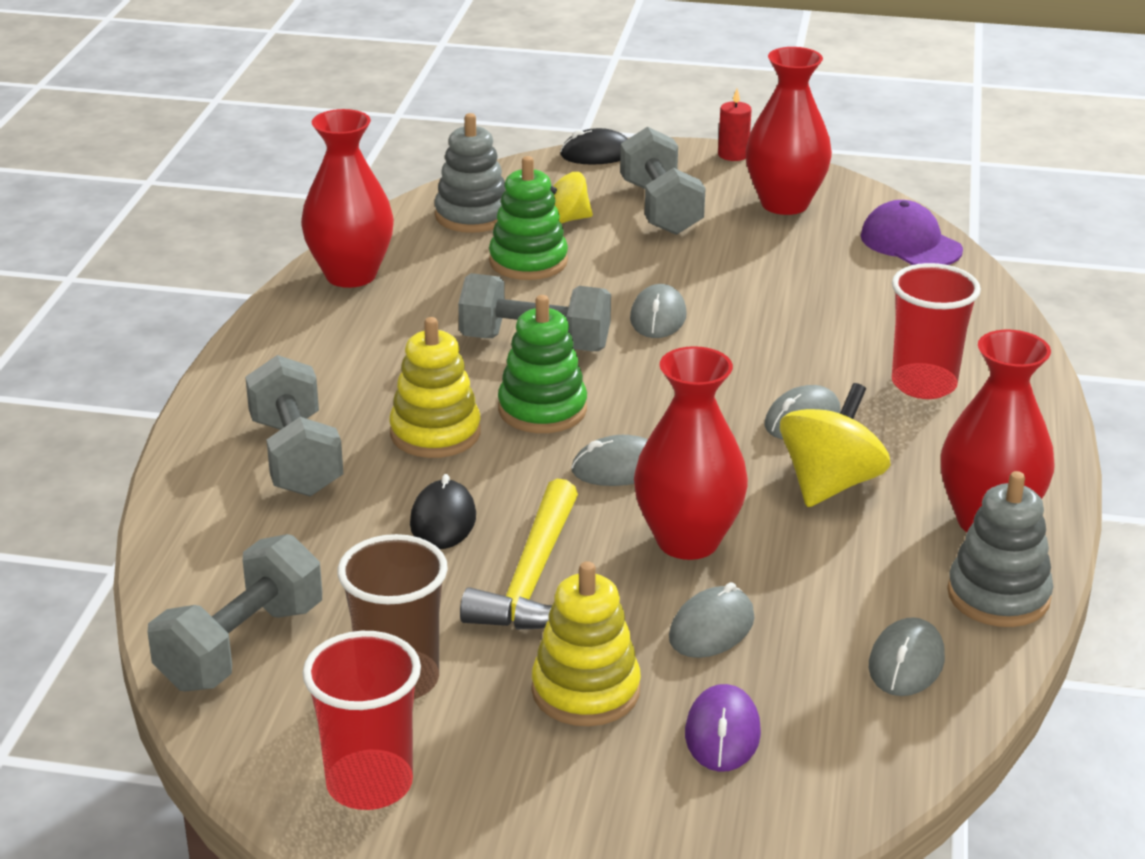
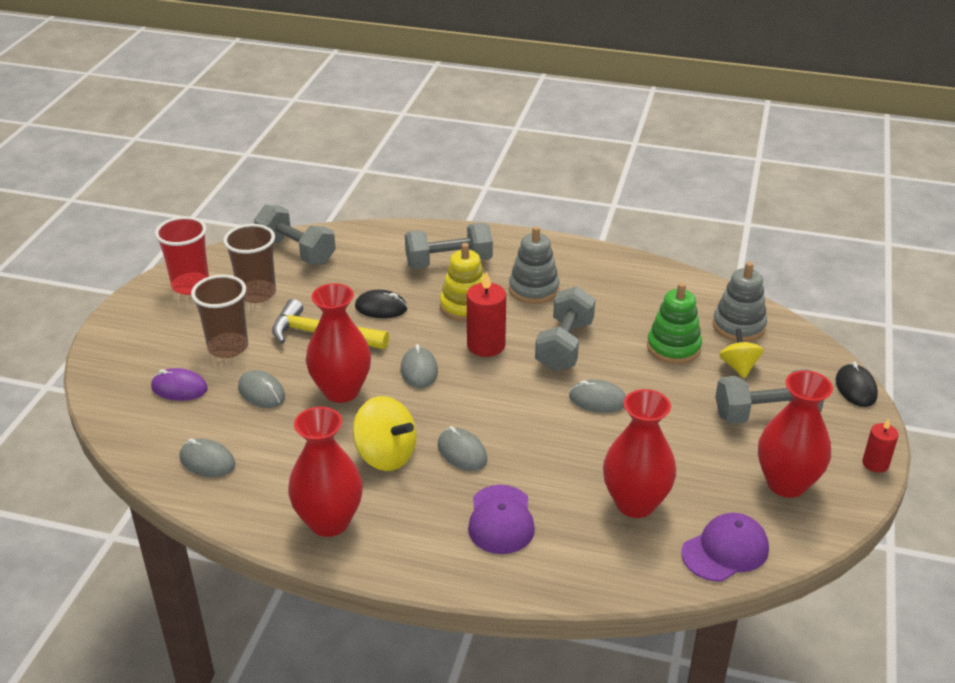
camera: 95 degrees right, 5 degrees up
red vase [301,109,394,288] -> red vase moved to [603,389,676,518]
green stacking toy [498,295,587,433] -> red candle [467,271,506,357]
yellow stacking toy [531,561,641,726] -> brown cup [191,275,248,358]
red cup [892,263,981,399] -> purple cap [468,485,535,554]
grey stacking toy [947,471,1054,627] -> grey stacking toy moved to [509,226,560,304]

